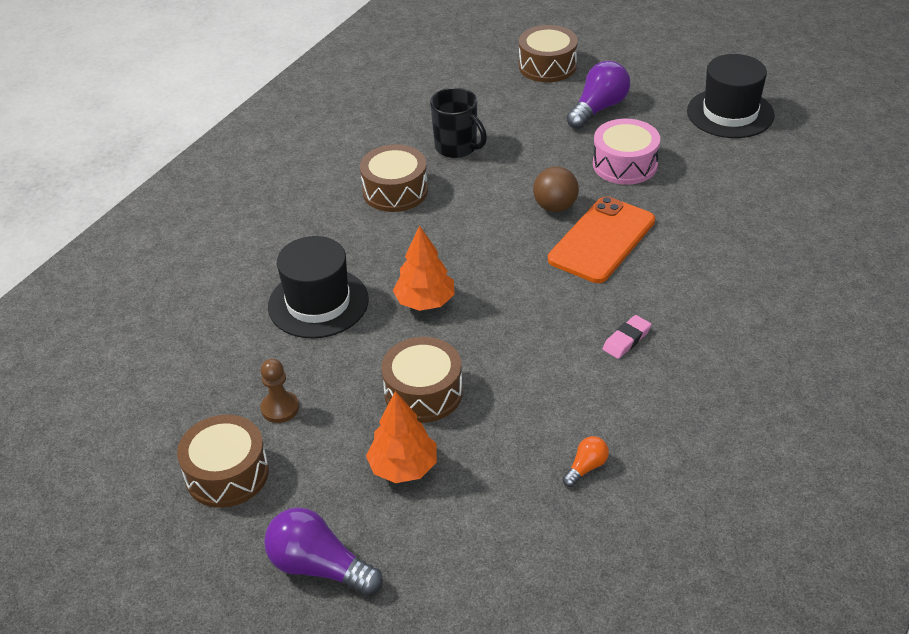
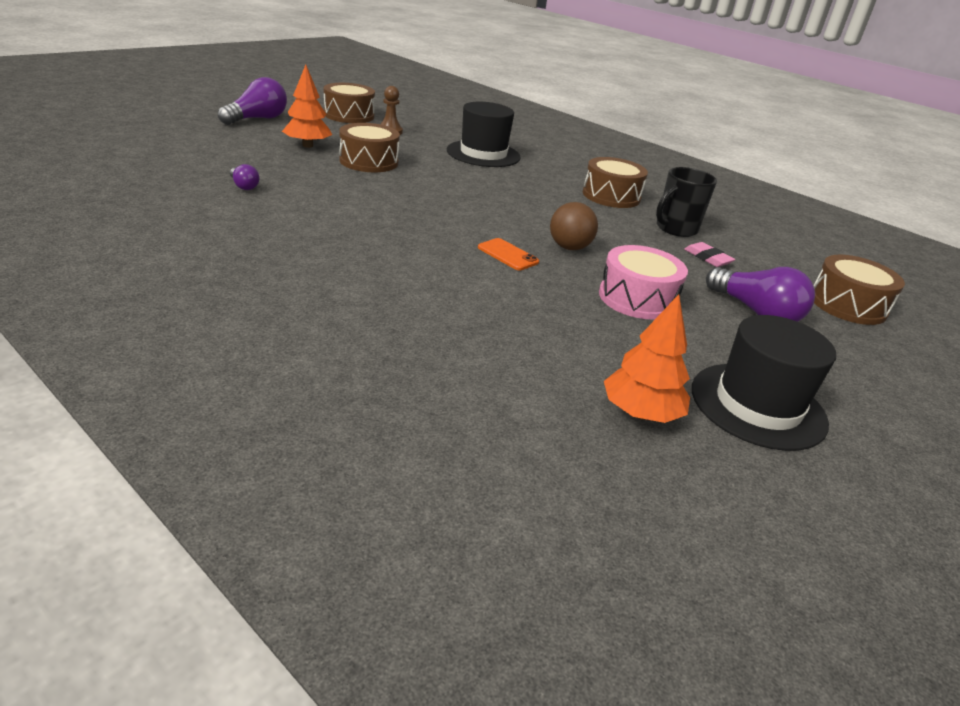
camera: 95 degrees right, 10 degrees down
orange tree [393,225,455,311] -> orange tree moved to [604,294,690,423]
orange phone [548,196,655,283] -> orange phone [478,238,539,270], size x0.48
orange light bulb [562,436,609,487] -> purple light bulb [230,164,259,190]
pink eraser [603,315,651,359] -> pink eraser moved to [684,242,735,267]

